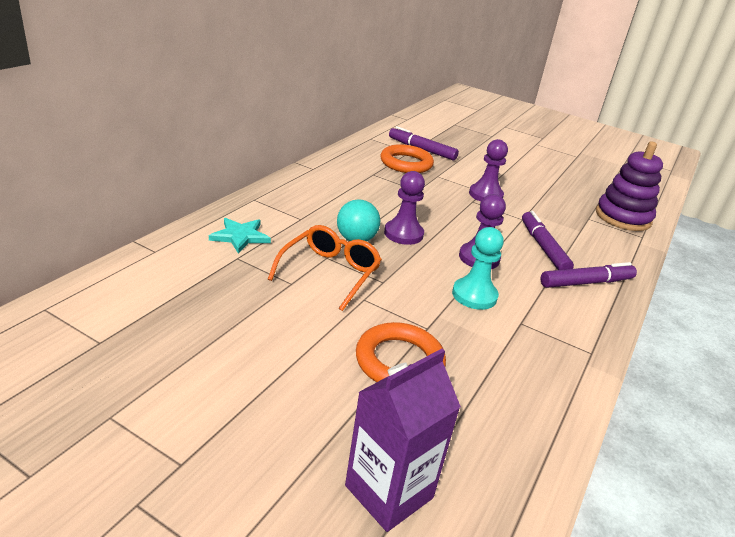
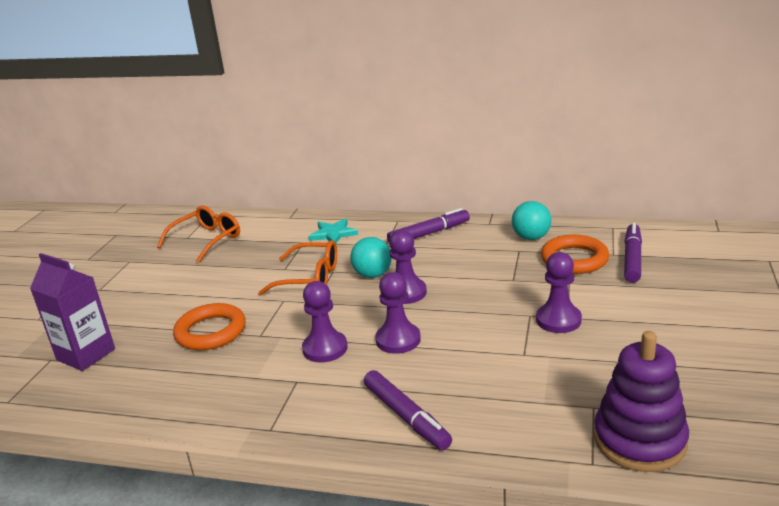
camera: 80 degrees right, 5 degrees down
turquoise pawn [452,227,504,310] -> purple pawn [302,281,348,363]
purple marker [522,211,574,270] -> purple marker moved to [387,208,470,244]
none -> orange glasses [157,206,240,263]
none -> turquoise ball [512,201,551,240]

